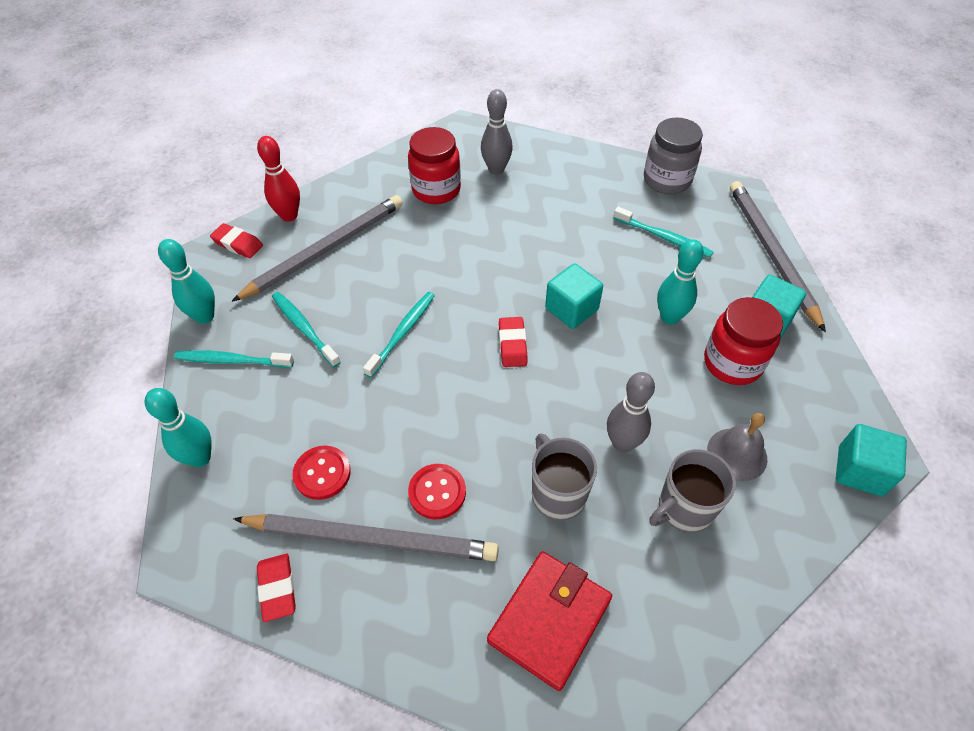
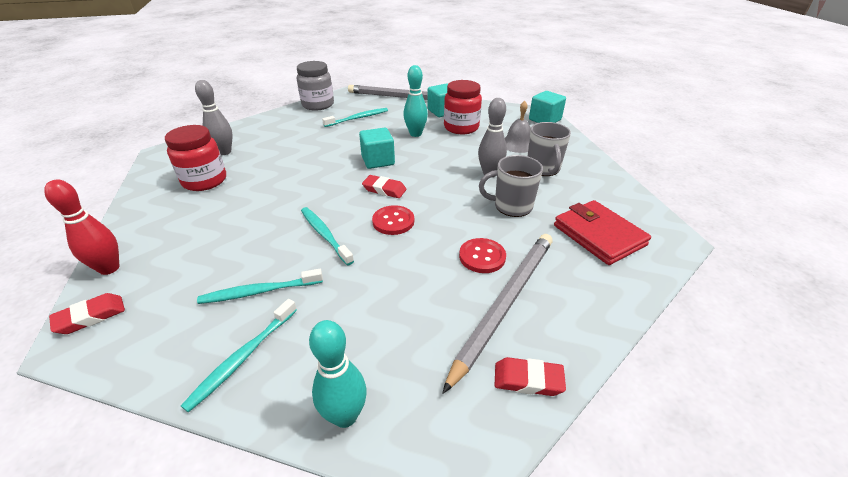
camera: 65 degrees left, 15 degrees down
turquoise bowling pin [158,239,215,324] -> none
grey pencil [231,195,403,302] -> none
red button [292,446,351,500] -> red button moved to [372,205,414,235]

